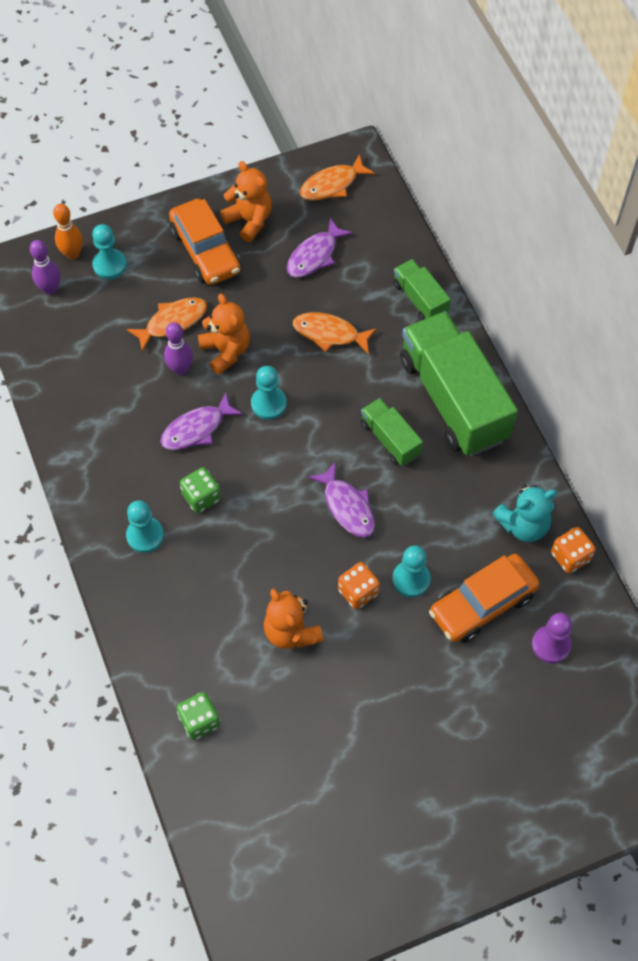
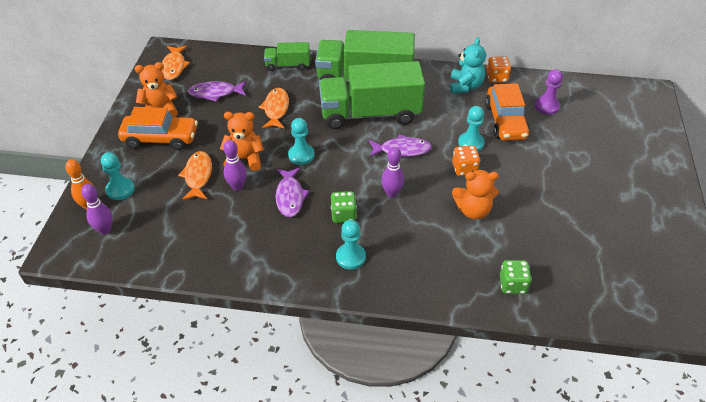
camera: 60 degrees left, 15 degrees down
purple fish [287,218,353,278] -> purple fish turned 105 degrees clockwise [188,81,246,102]
orange fish [293,312,377,354] -> orange fish turned 135 degrees clockwise [258,88,289,129]
green truck [361,398,423,466] -> green truck [319,61,425,129], size x2.07
none -> purple bowling pin [381,147,404,198]

